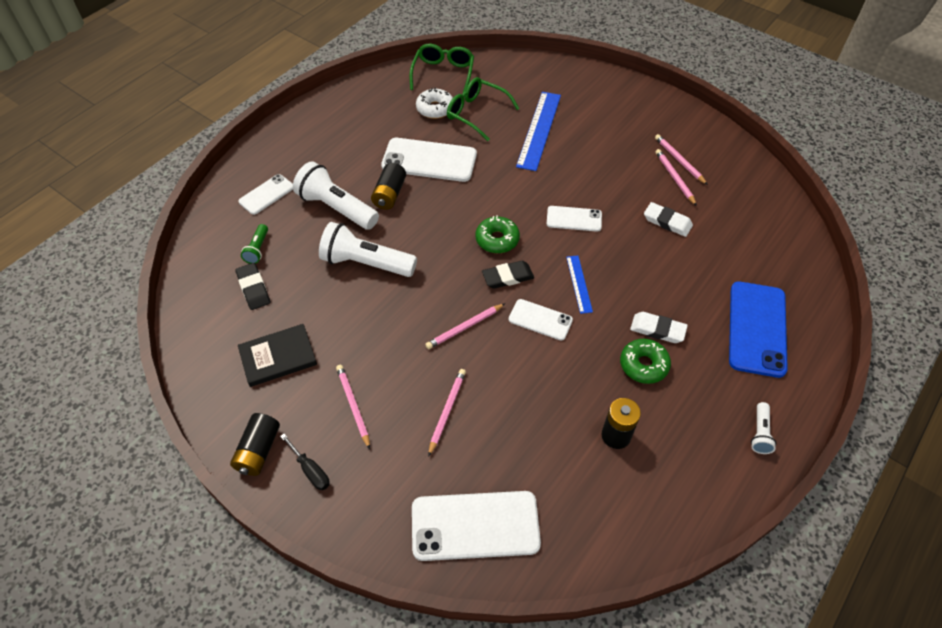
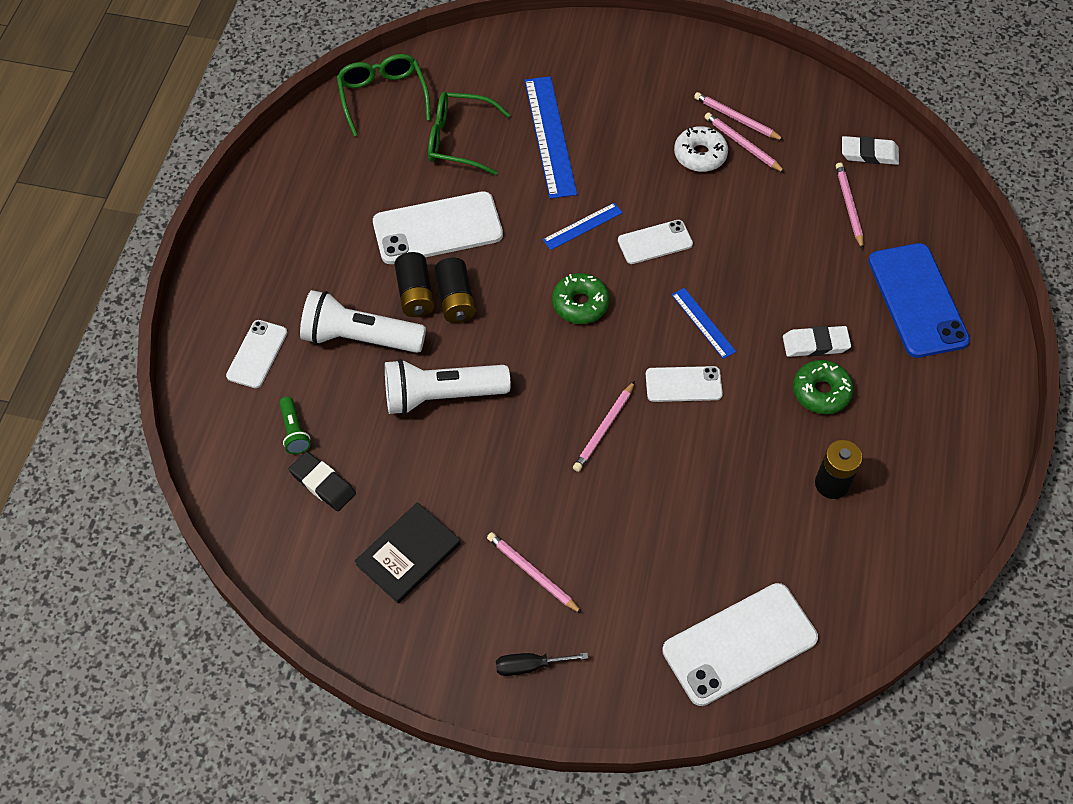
camera: 25 degrees left, 5 degrees up
black battery [230,413,280,476] -> black battery moved to [434,257,476,323]
black screwdriver [280,434,330,490] -> black screwdriver turned 150 degrees clockwise [496,653,588,676]
white donut [416,87,453,119] -> white donut moved to [674,126,728,172]
pink pencil [428,369,466,457] -> pink pencil moved to [836,163,864,249]
black eraser [482,261,534,289] -> none
white eraser [644,202,693,237] -> white eraser moved to [842,136,899,165]
white flashlight [751,402,776,454] -> none
none -> blue ruler [543,203,623,250]

